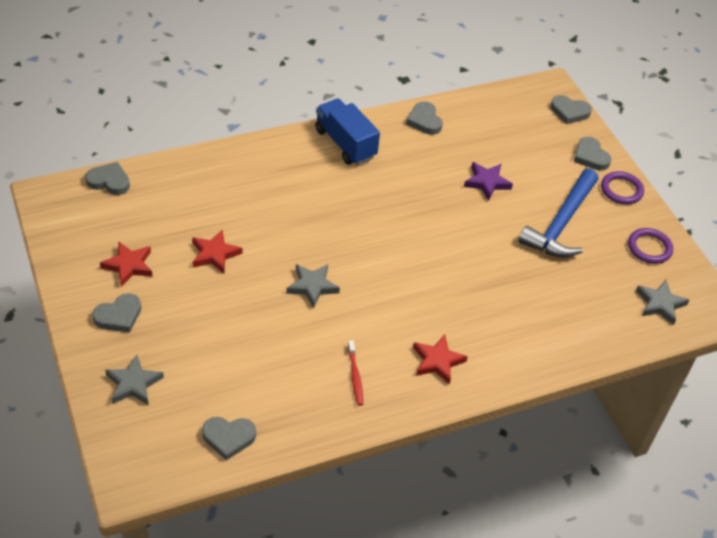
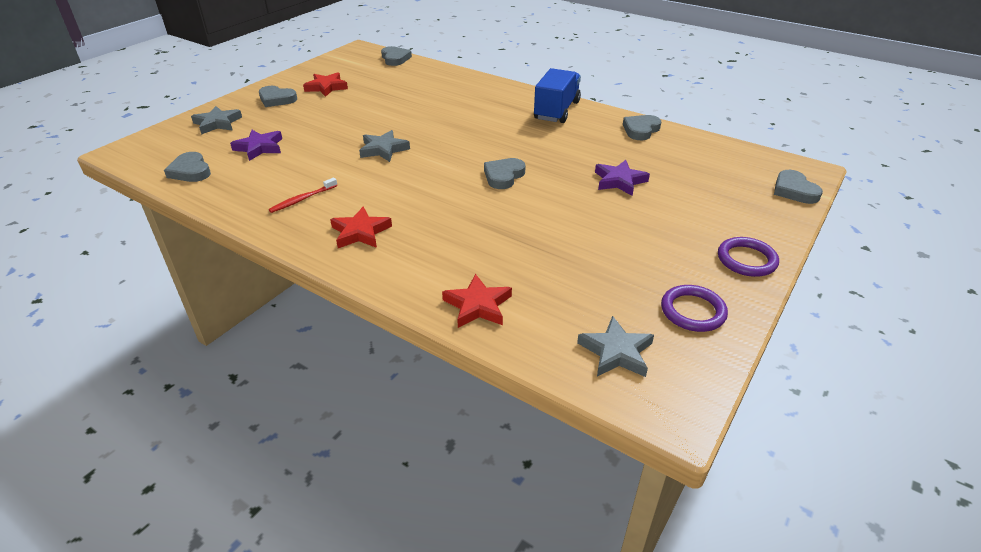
camera: 60 degrees right, 10 degrees down
red star [192,229,242,274] -> red star moved to [442,274,512,328]
blue hammer [518,169,598,258] -> none
grey heart [574,137,611,171] -> grey heart moved to [484,158,526,189]
none -> purple star [230,130,282,161]

